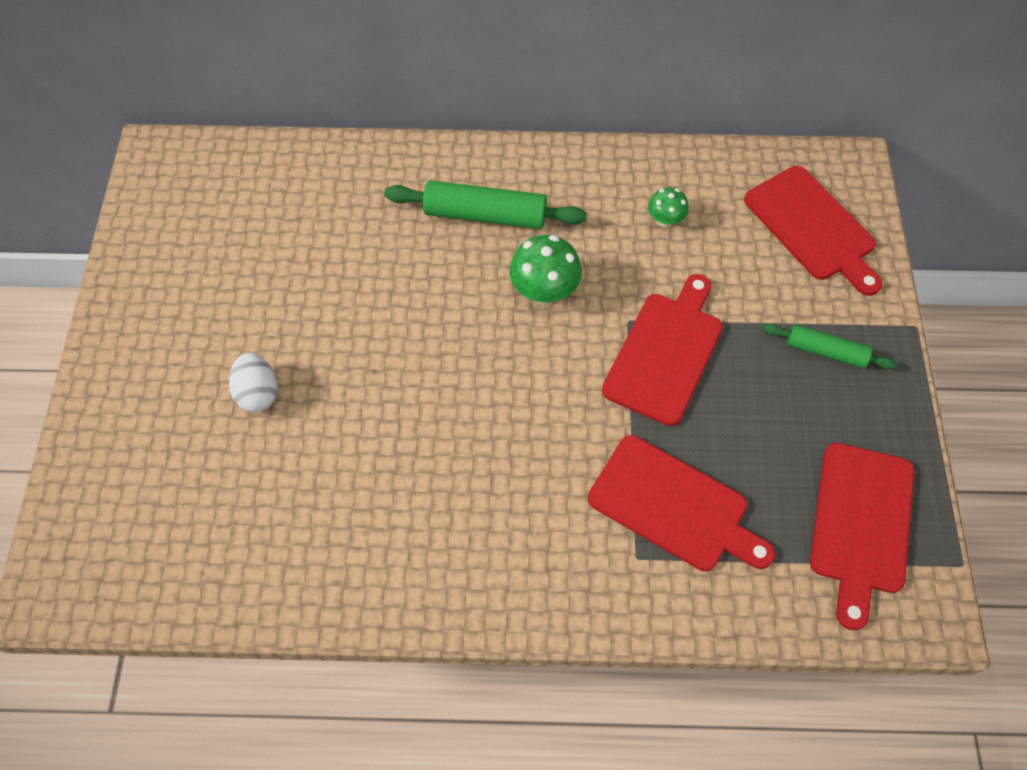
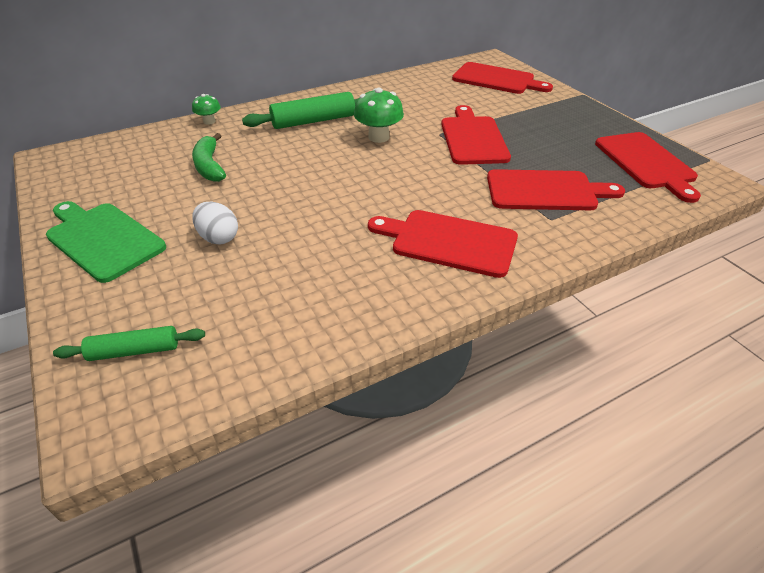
camera: 30 degrees left, 20 degrees down
green mushroom [648,187,689,227] -> green mushroom moved to [192,94,221,125]
green rolling pin [763,323,897,369] -> green rolling pin moved to [53,326,205,361]
none -> green cutting board [46,201,166,283]
none -> green banana [192,133,226,182]
none -> red cutting board [368,210,518,278]

